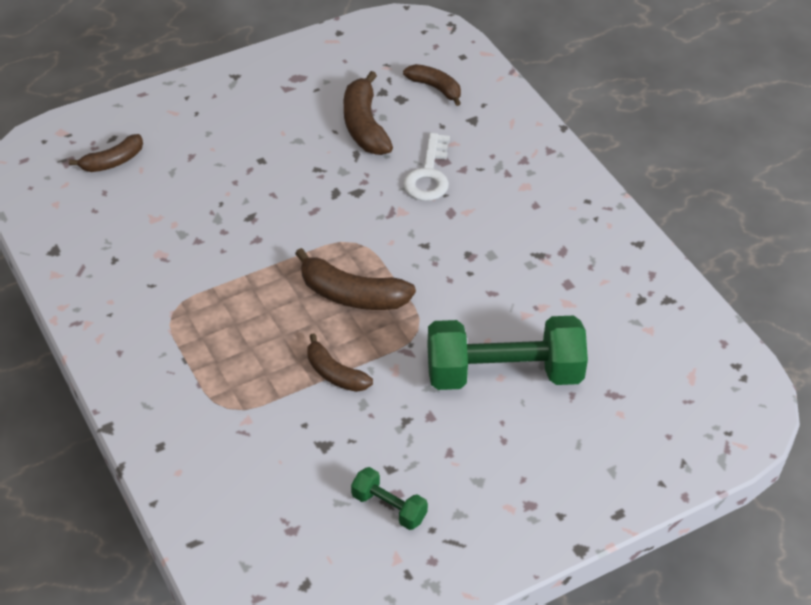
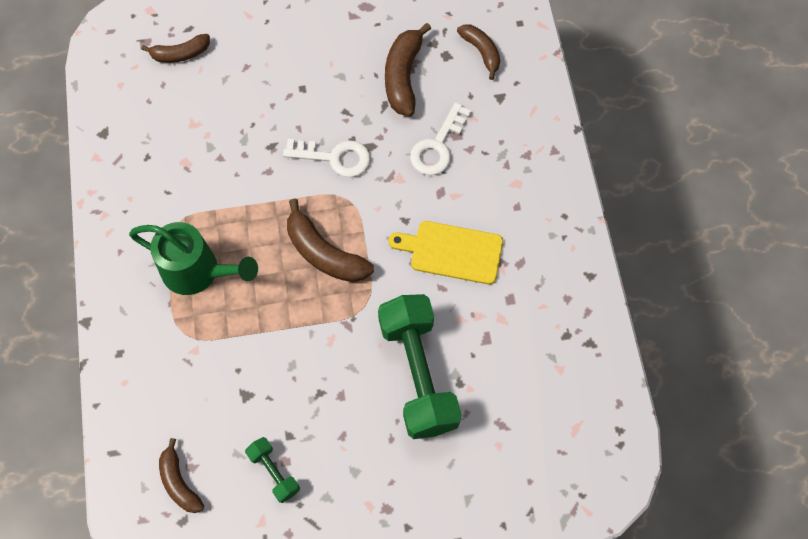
camera: 20 degrees right, 20 degrees up
brown banana [307,333,373,392] -> brown banana moved to [159,438,204,513]
green dumbbell [427,316,588,390] -> green dumbbell turned 60 degrees clockwise [378,294,462,439]
none -> green watering can [129,222,258,295]
none -> white key [283,139,370,177]
none -> yellow cutting board [389,221,503,285]

